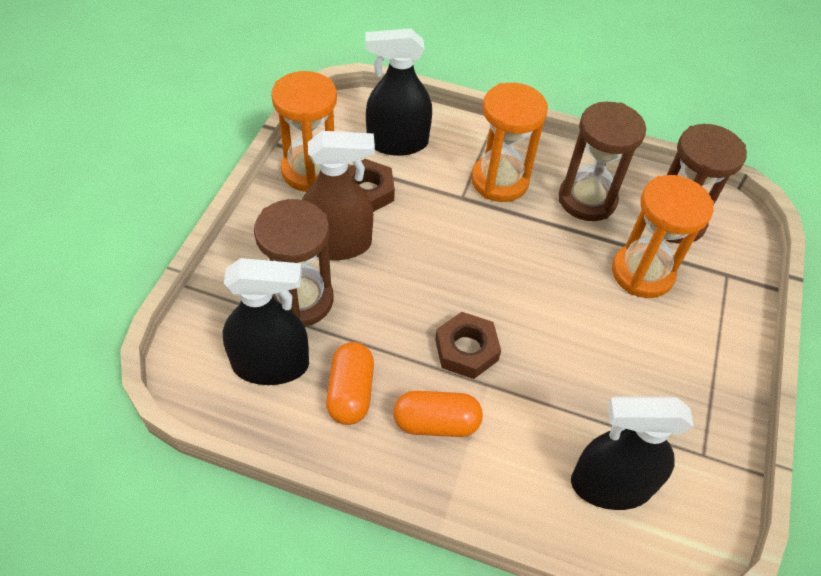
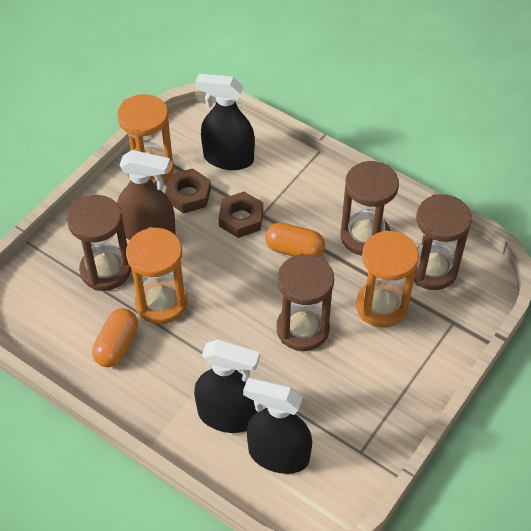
camera: 20 degrees right, 0 degrees up
black spray bottle [222,258,309,385] -> black spray bottle moved to [194,340,260,433]
orange capsule [393,391,483,437] -> orange capsule moved to [265,222,325,257]
brown nut [435,312,501,379] -> brown nut moved to [219,192,263,238]
orange hourglass [471,83,548,202] -> orange hourglass moved to [126,227,188,324]
none -> brown hourglass [277,253,334,351]

